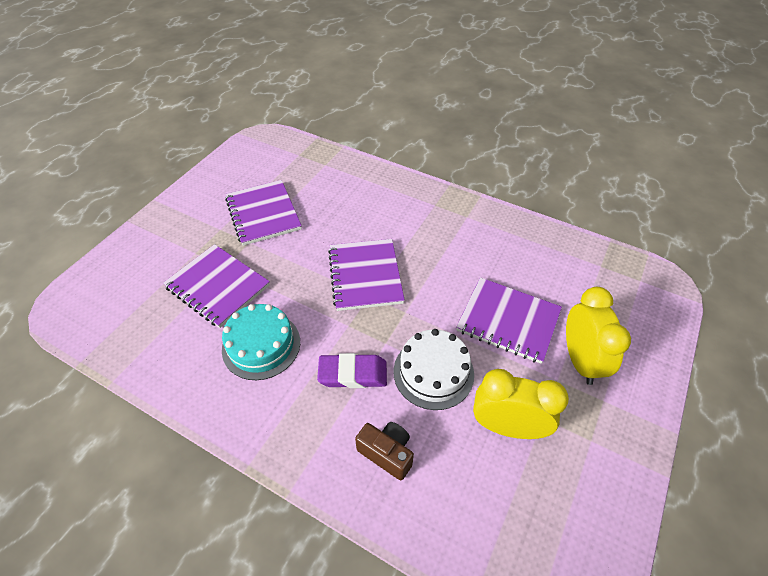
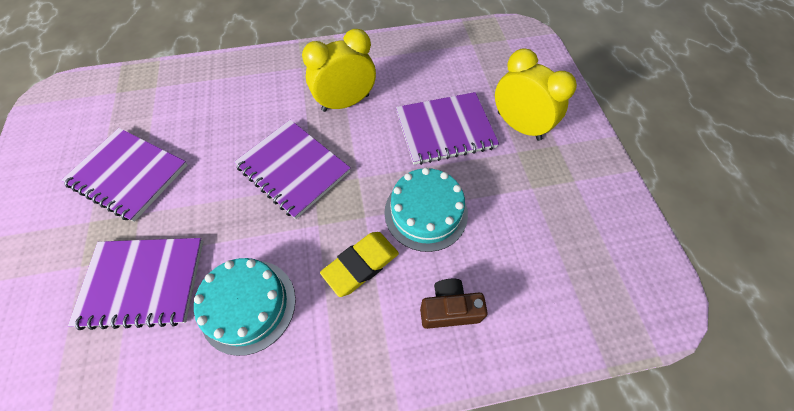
camera: 40 degrees left, 10 degrees up
purple eraser [317,353,387,388] -> yellow eraser [320,232,399,297]
white cake [393,329,474,410] -> turquoise cake [384,168,468,252]
yellow clock [473,369,569,439] -> yellow clock moved to [302,29,376,112]

